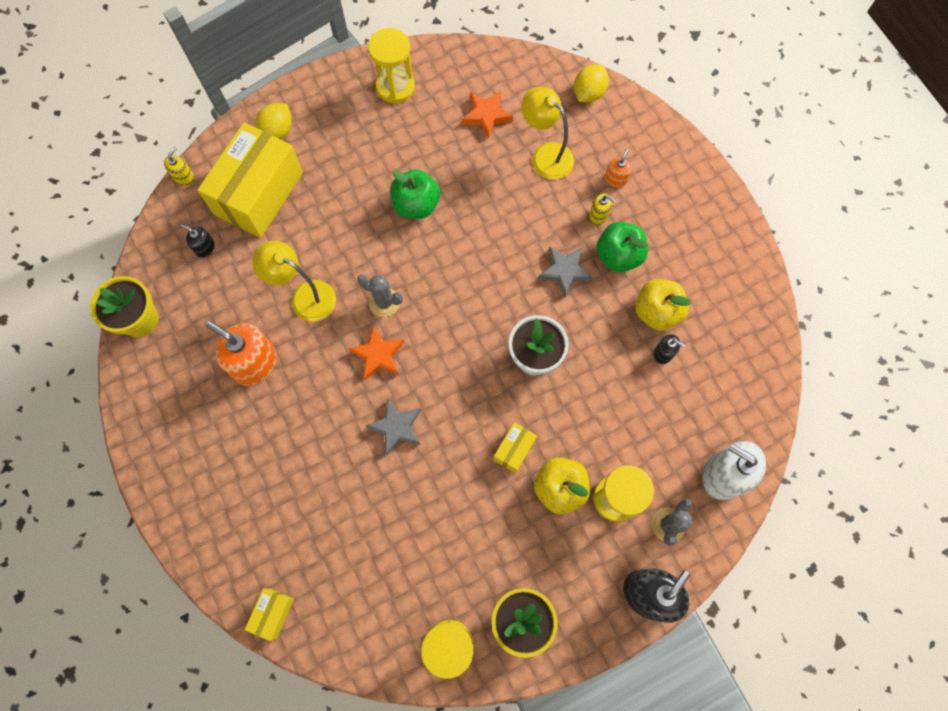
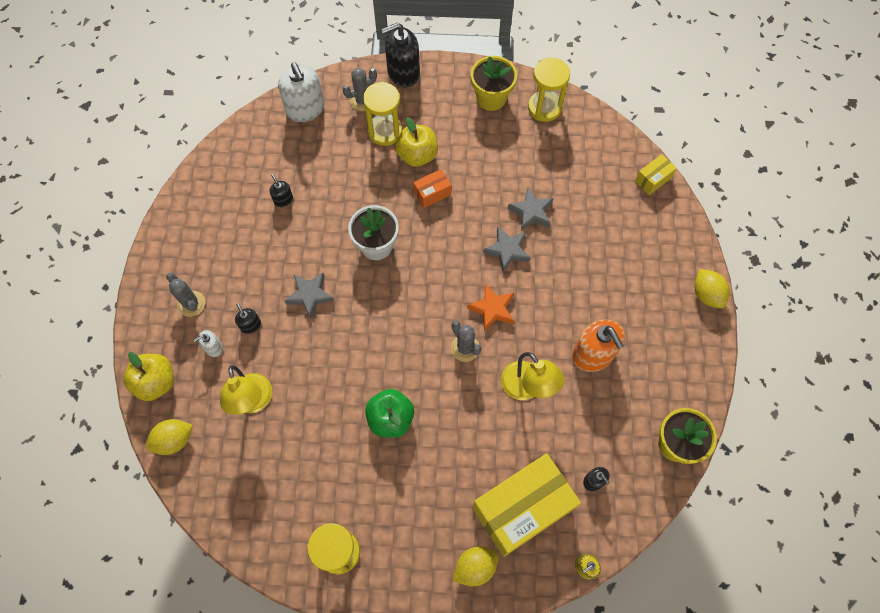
camera: 150 degrees left, 5 degrees down
orange star [462,91,513,139] -> none
yellow box [493,422,537,473] -> orange box [413,169,451,208]
yellow soap dispenser [589,193,616,225] -> black soap dispenser [235,303,261,334]
green apple [596,222,648,272] -> none
orange soap dispenser [605,149,632,187] -> white soap dispenser [193,330,223,357]
yellow apple [635,279,691,331] -> yellow apple moved to [123,352,174,401]
none -> grey cactus [166,272,205,317]
none -> grey star [507,188,554,231]
none -> yellow lemon [694,269,730,308]

